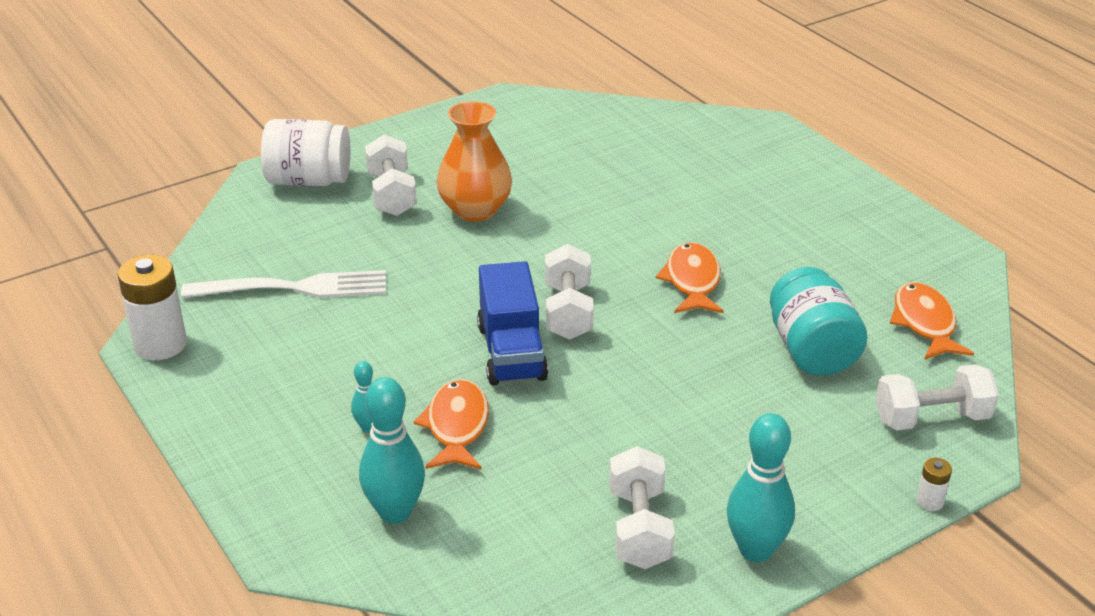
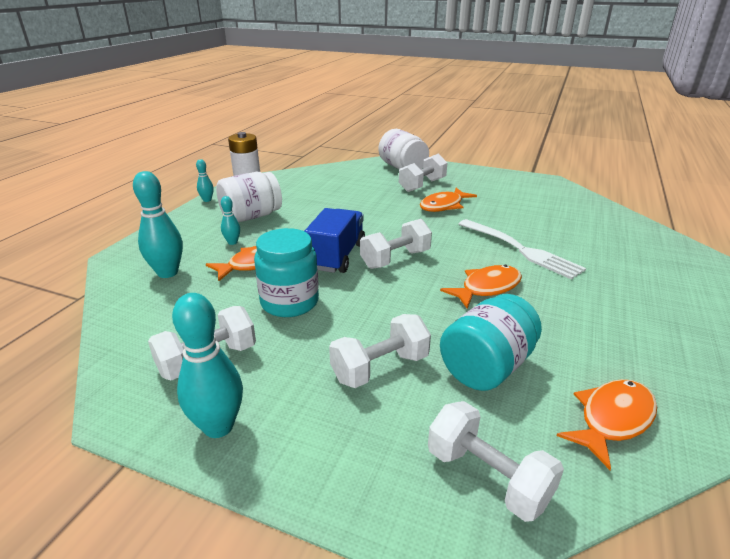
camera: 55 degrees right, 5 degrees down
white fork [181,270,386,298] -> white fork moved to [459,219,586,280]
orange vase [436,101,512,222] -> orange fish [420,188,477,212]
blue truck [477,261,548,385] -> blue truck turned 150 degrees clockwise [304,208,365,273]
white battery [917,458,952,511] -> none
none -> turquoise bowling pin [196,159,214,202]
none -> white jar [216,172,282,222]
none -> turquoise jar [254,228,319,317]
none -> white dumbbell [329,314,431,388]

